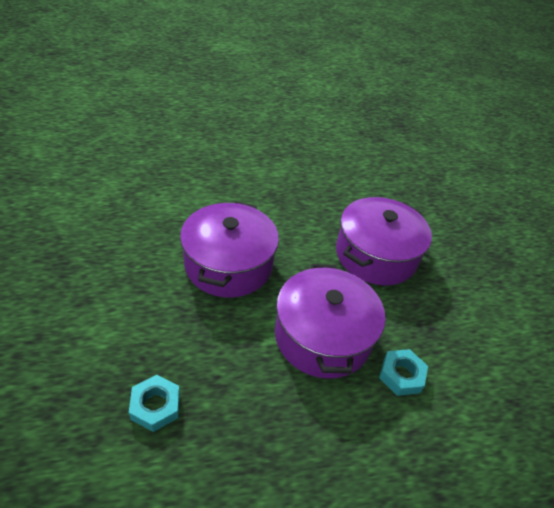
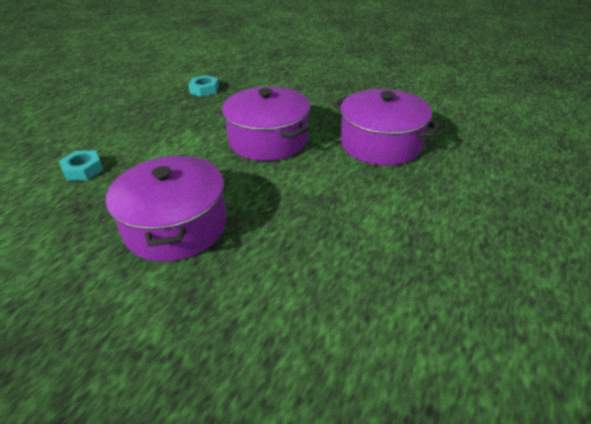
camera: 135 degrees right, 5 degrees down
purple pot [275,264,385,379] -> purple pot moved to [333,89,441,166]

